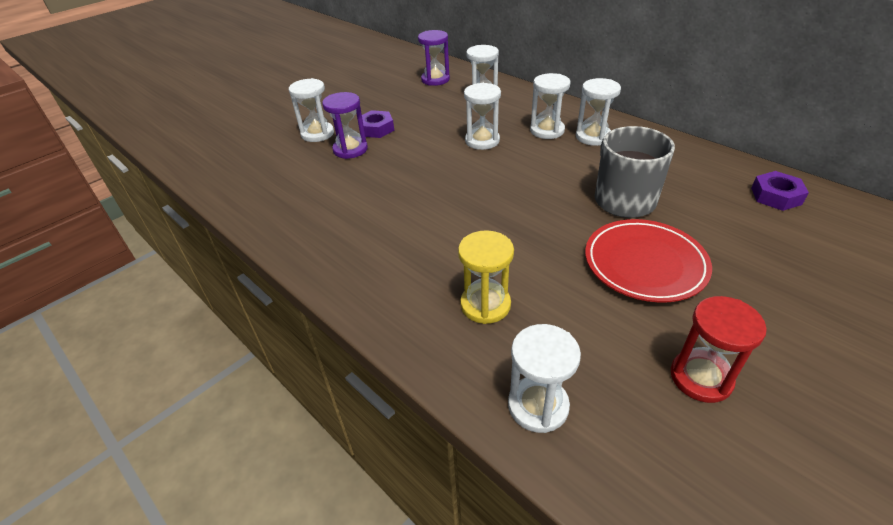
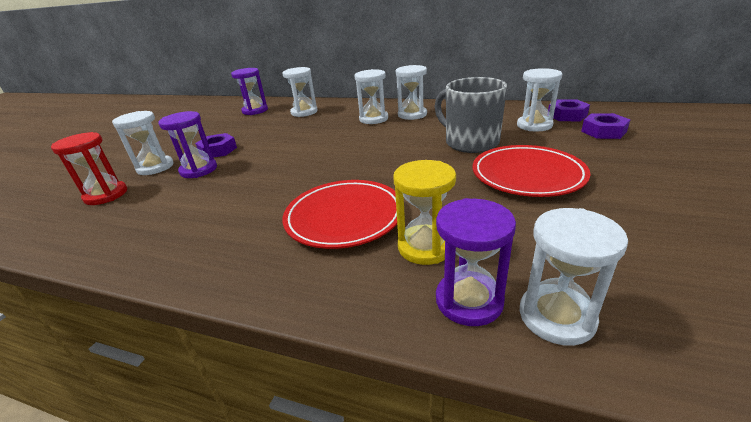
camera: 25 degrees left, 10 degrees down
white hourglass [464,83,501,150] -> white hourglass moved to [517,68,562,131]
red hourglass [671,296,767,403] -> red hourglass moved to [51,132,127,205]
none -> red plate [282,180,397,249]
none -> purple hourglass [436,198,516,326]
none -> purple nut [581,113,630,139]

